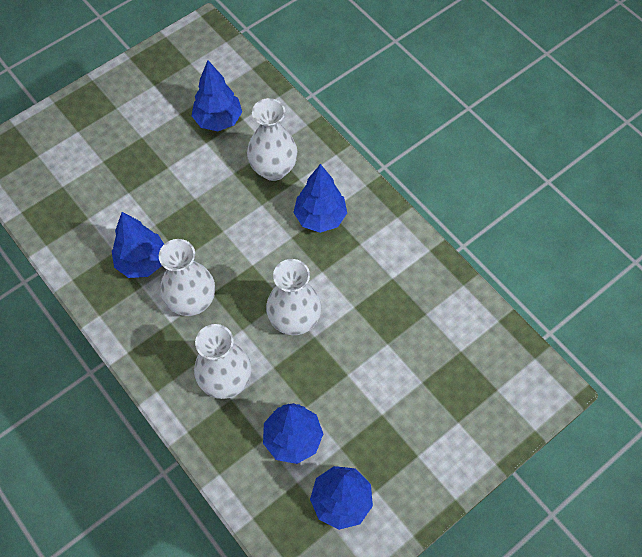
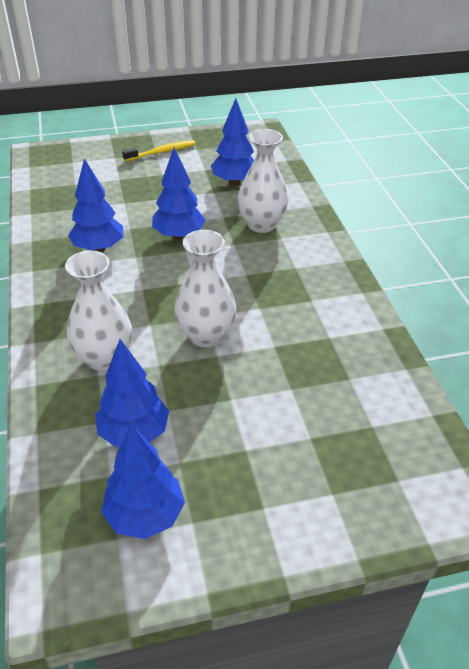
camera: 25 degrees right, 20 degrees down
white vase [159,239,215,316] -> none
blue tree [293,164,347,233] -> blue tree moved to [152,148,206,240]
none -> yellow toothbrush [122,140,195,162]

